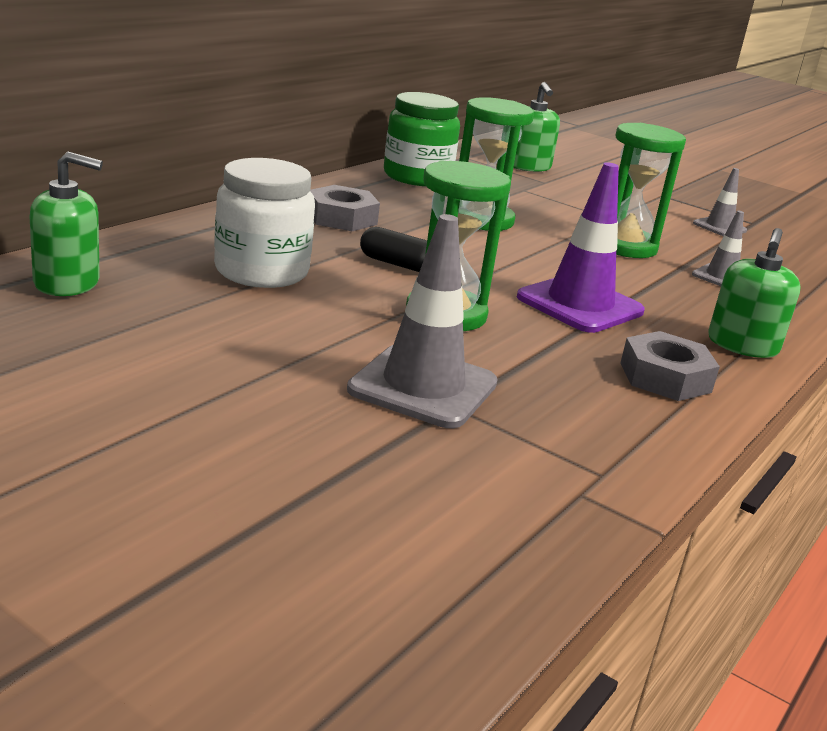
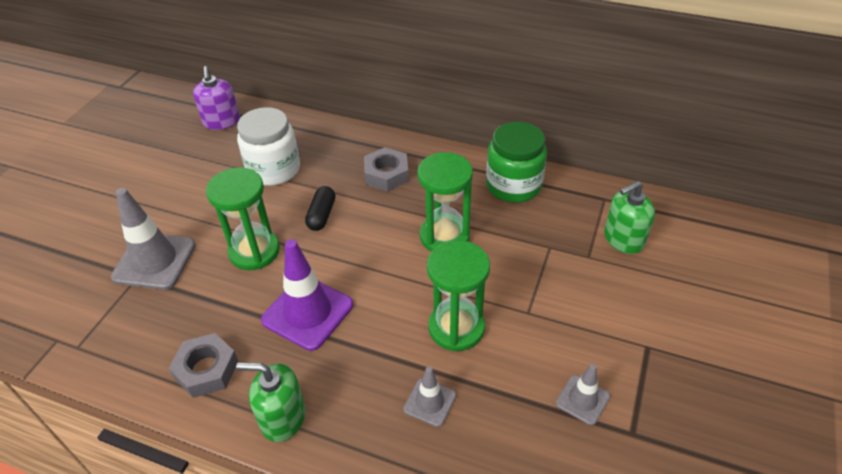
camera: 80 degrees right, 20 degrees up
green soap dispenser [29,152,103,296] -> purple soap dispenser [193,66,240,130]

